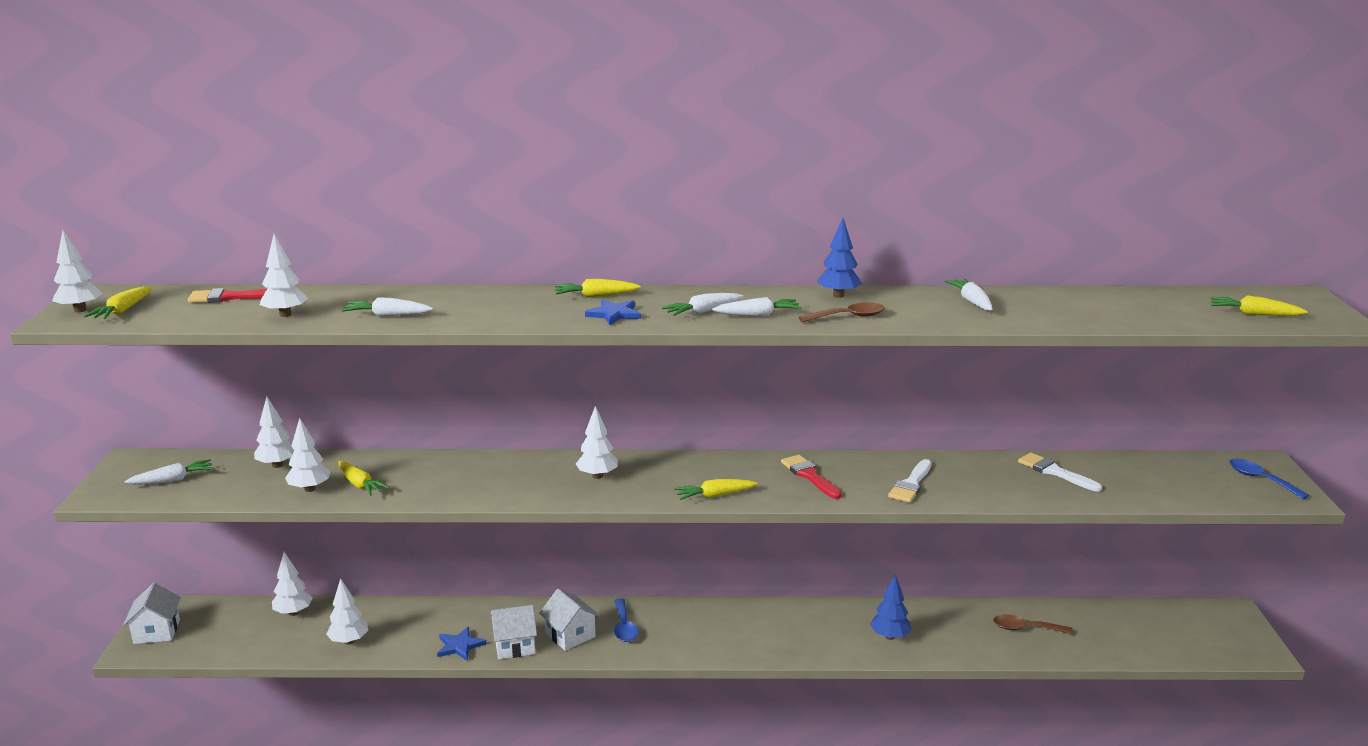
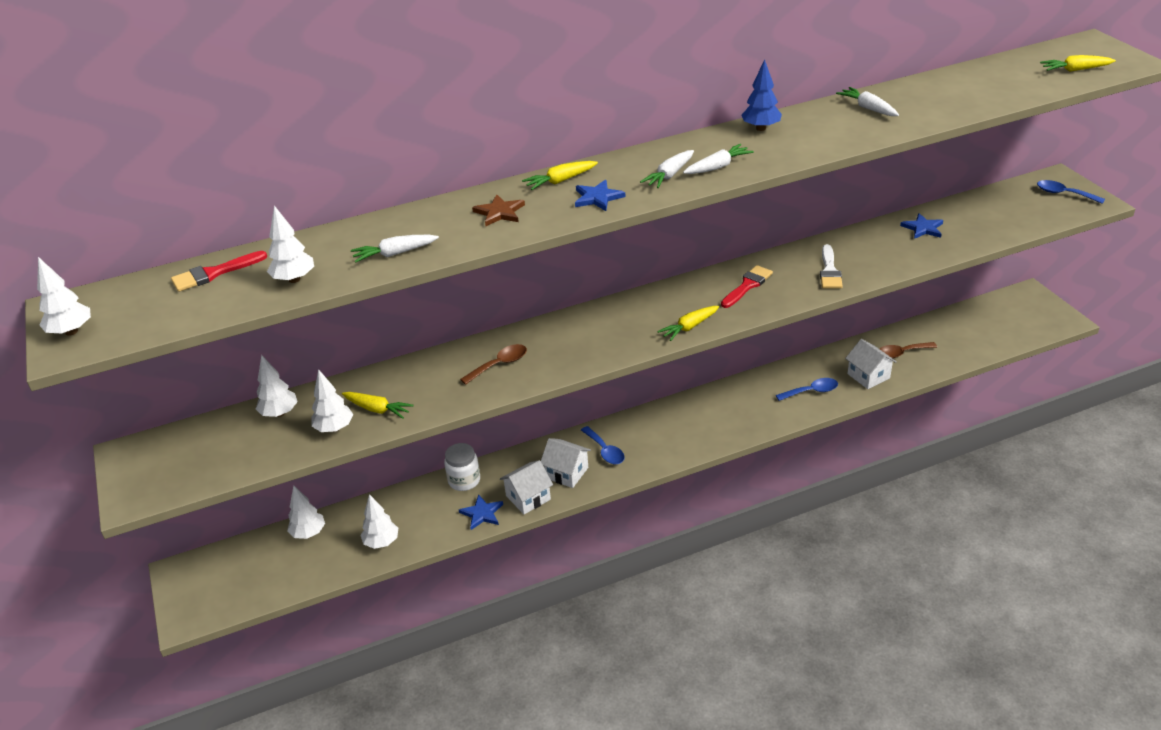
camera: 20 degrees left, 15 degrees up
yellow carrot [84,286,152,319] -> none
white house [123,583,181,644] -> white house moved to [845,339,897,389]
white carrot [125,459,214,485] -> none
white tree [576,406,618,479] -> none
red brush [781,455,842,499] -> red brush turned 90 degrees clockwise [721,265,773,308]
brown spoon [798,302,885,322] -> brown spoon moved to [460,344,527,385]
blue tree [870,574,911,640] -> blue spoon [776,378,838,401]
white brush [1018,452,1102,492] -> blue star [900,213,943,239]
none -> white jar [444,443,480,491]
none -> brown star [472,194,525,226]

